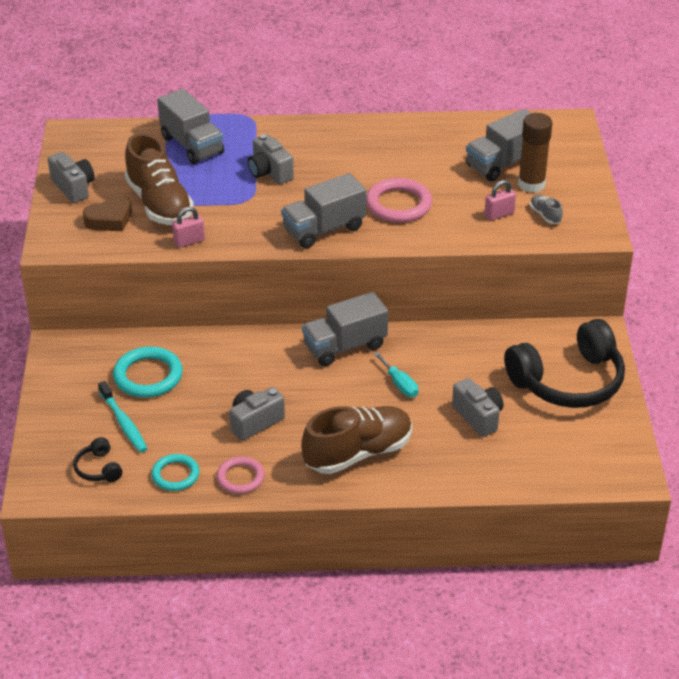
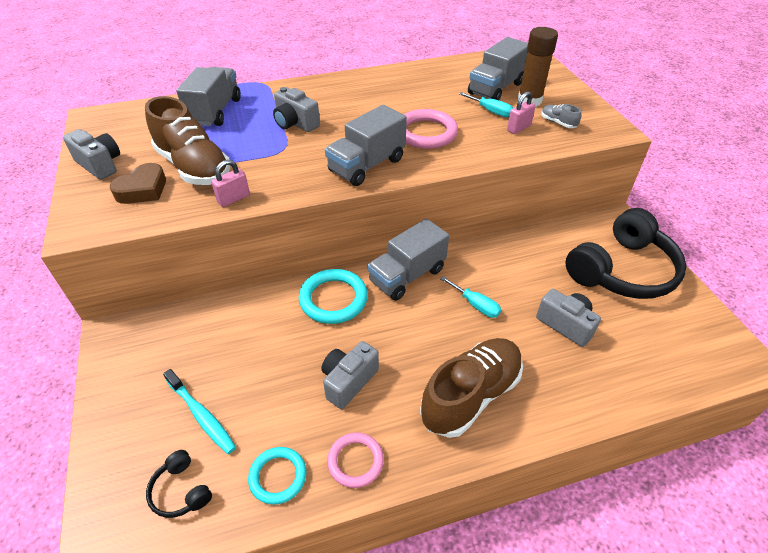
camera: 15 degrees left, 5 degrees up
turquoise ring [113,346,183,398] -> turquoise ring moved to [299,269,368,324]
grey truck [157,89,224,164] -> grey truck turned 120 degrees counterclockwise [176,67,241,126]
none -> turquoise screwdriver [459,92,513,117]

